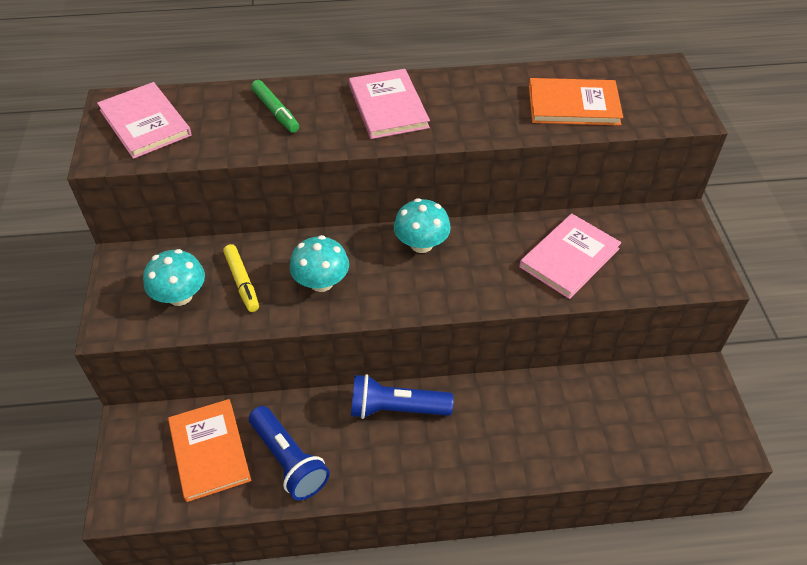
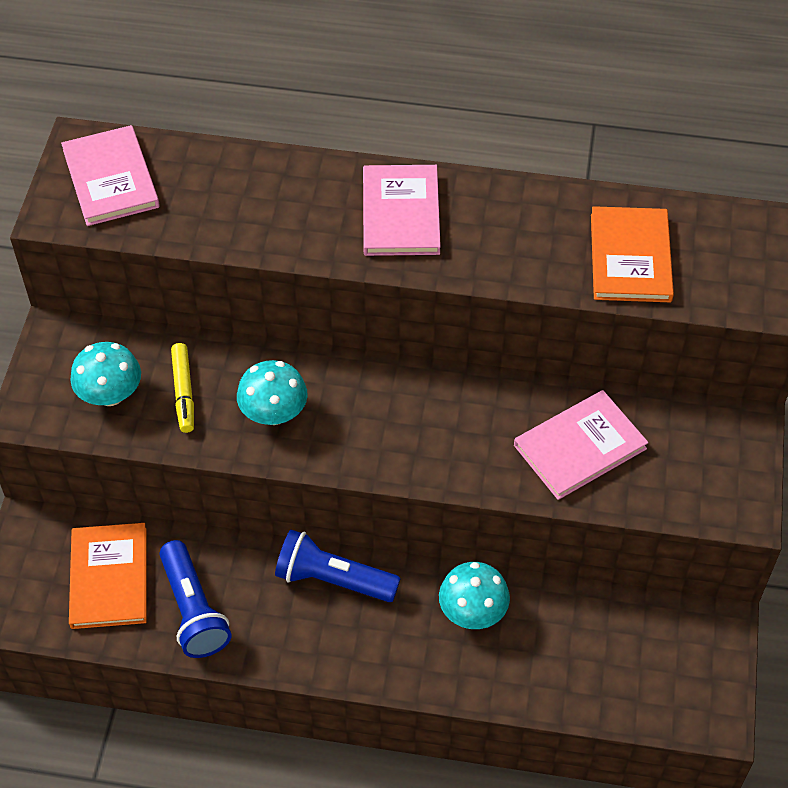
camera: 15 degrees right, 5 degrees up
green marker [251,80,299,133] -> none
turquoise mushroom [394,198,451,253] -> turquoise mushroom moved to [439,562,510,629]
orange book [529,78,623,126] -> orange book turned 75 degrees clockwise [591,206,674,302]

